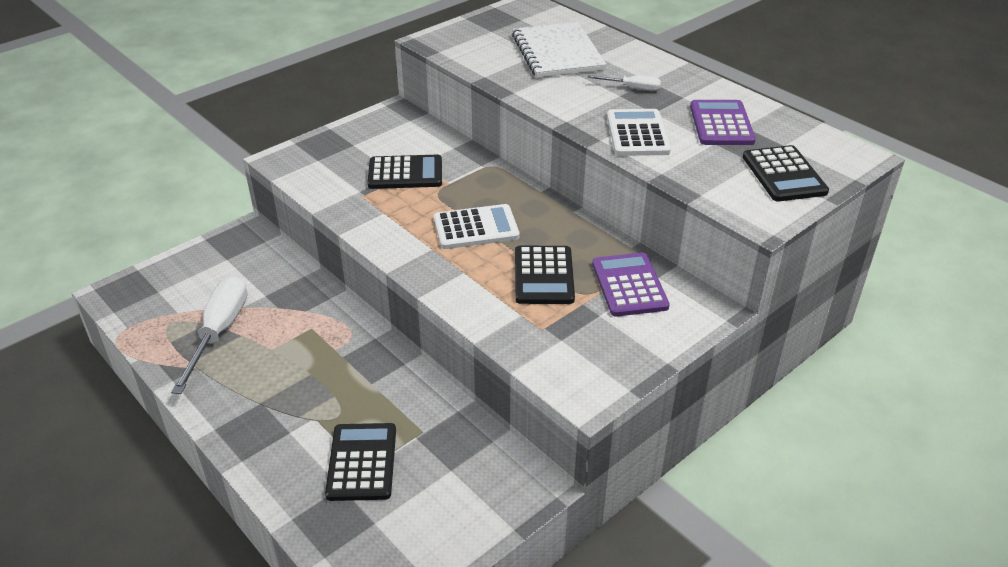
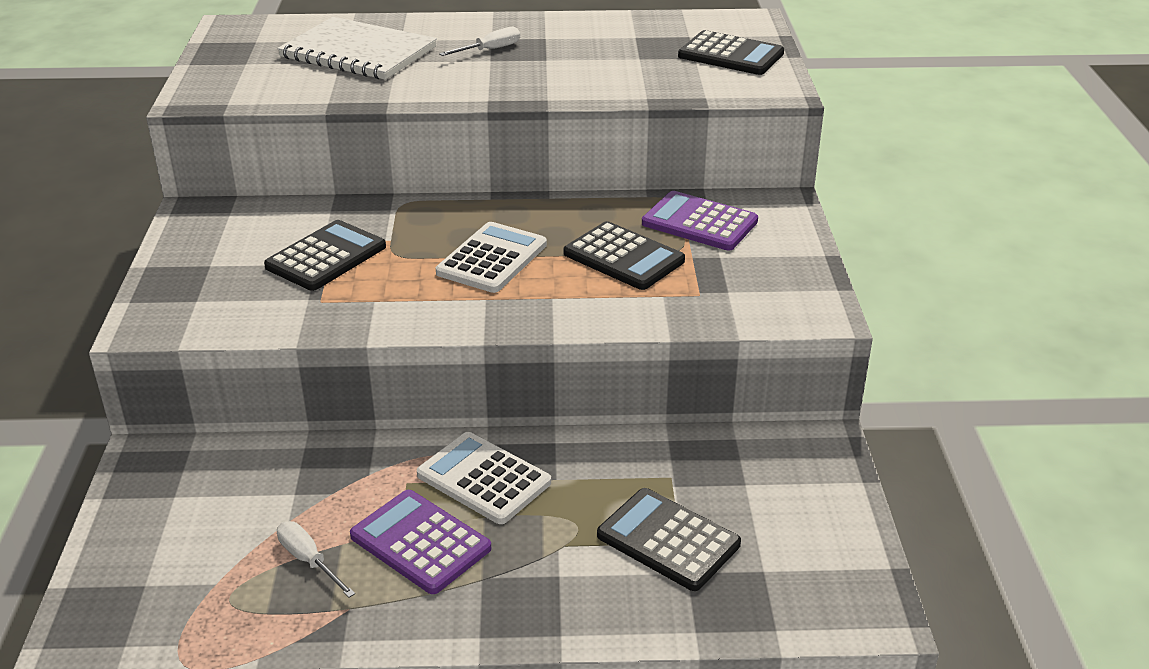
camera: 50 degrees left, 5 degrees down
white screwdriver [171,276,247,394] -> white screwdriver [277,521,355,598], size x0.51
white calculator [607,109,671,156] -> white calculator moved to [417,432,551,524]
purple calculator [690,100,756,145] -> purple calculator moved to [350,490,491,594]

